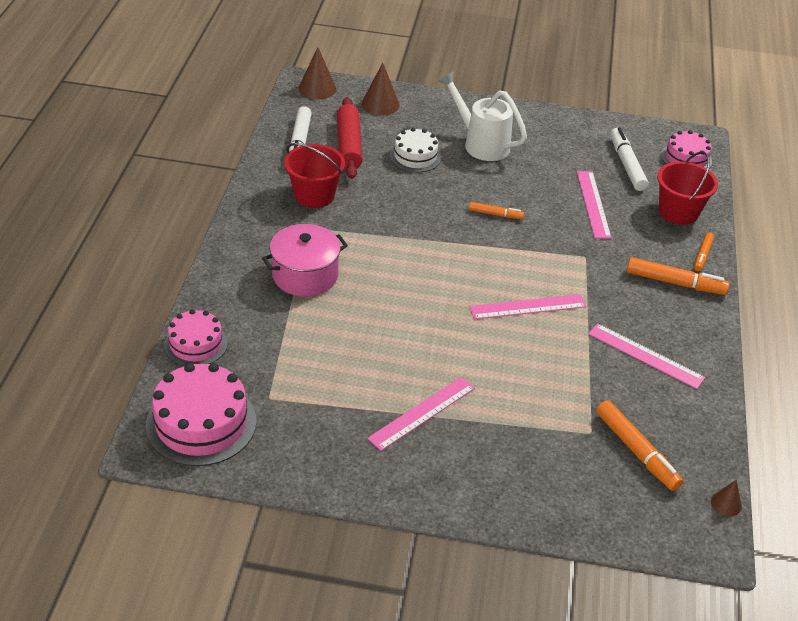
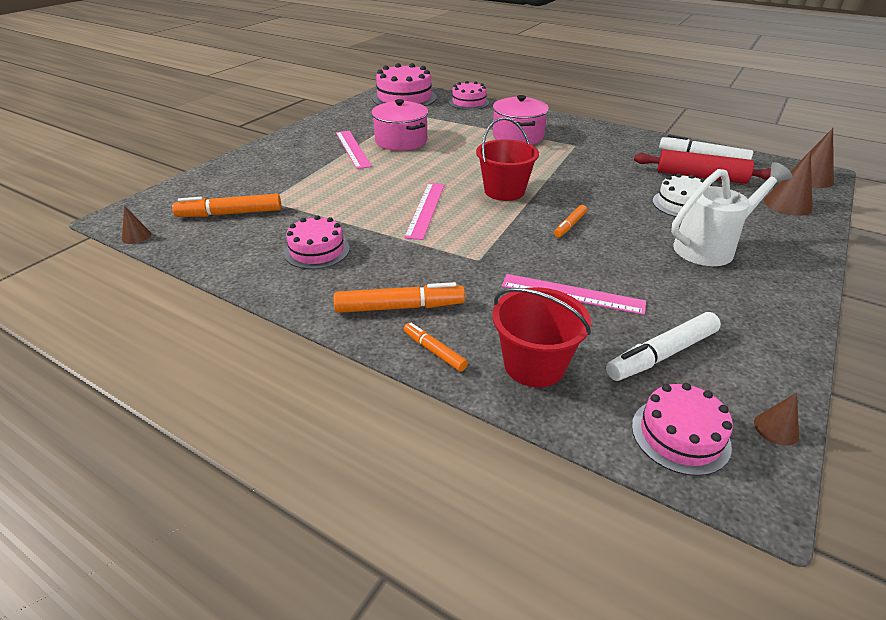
camera: 115 degrees right, 5 degrees down
red bucket [284,143,345,208] -> red bucket moved to [476,117,539,201]
pink ruler [588,323,705,389] -> pink cake [284,215,350,269]
white marker [610,128,648,191] -> white marker turned 135 degrees clockwise [606,312,721,381]
orange marker [627,257,730,295] -> orange marker turned 135 degrees counterclockwise [333,282,465,313]
none -> pink pot [371,99,428,151]
none -> brown cone [754,393,799,446]

